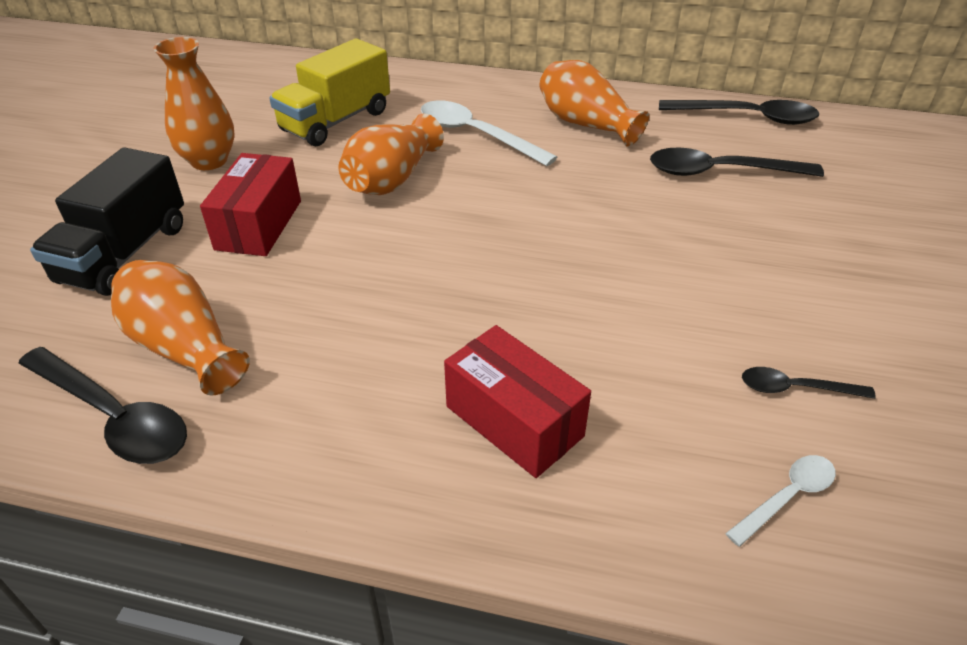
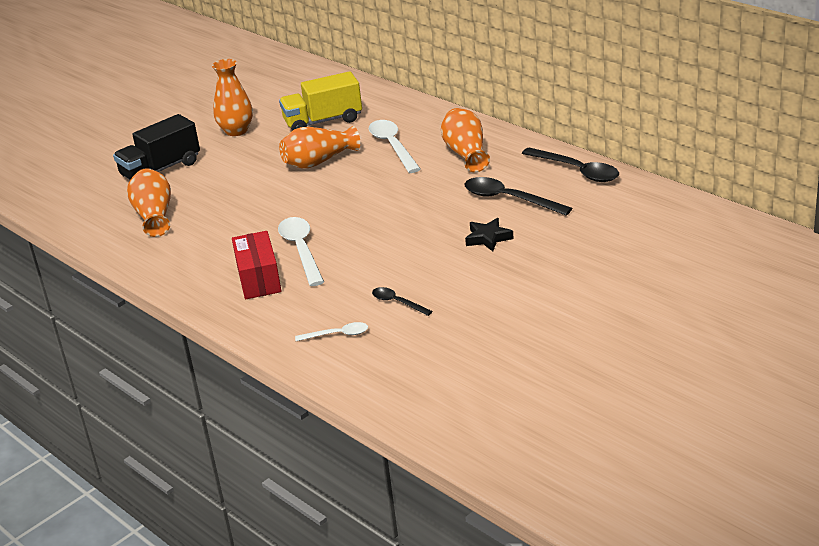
camera: 35 degrees right, 10 degrees down
black spoon [18,347,187,464] -> none
red box [200,153,301,256] -> none
none -> white spoon [278,217,324,286]
none -> black star [465,218,514,251]

